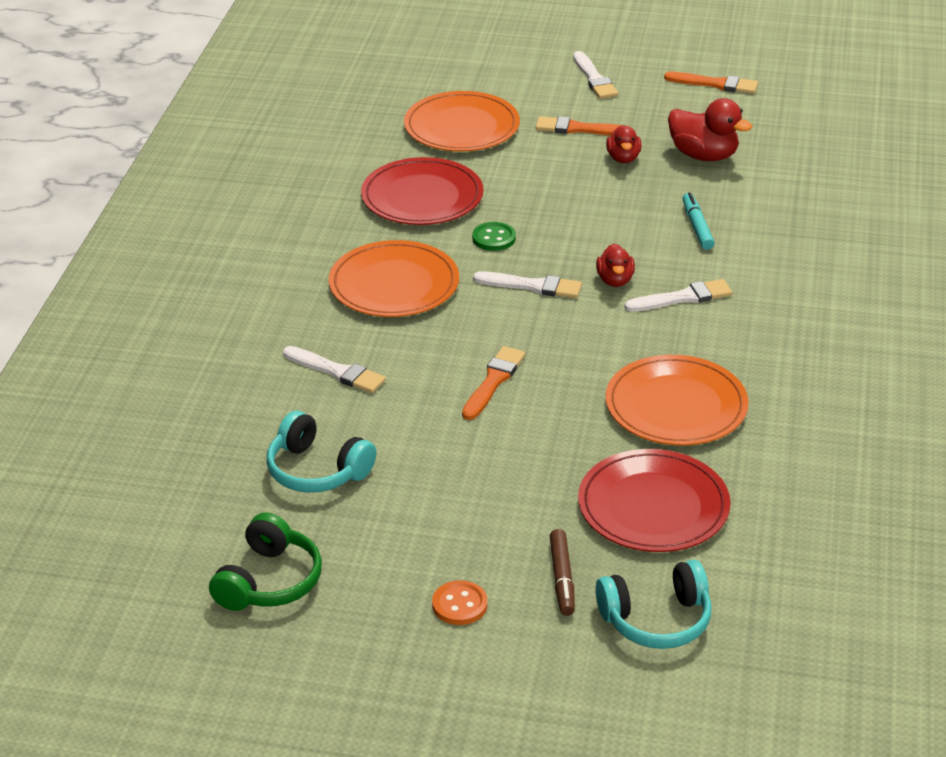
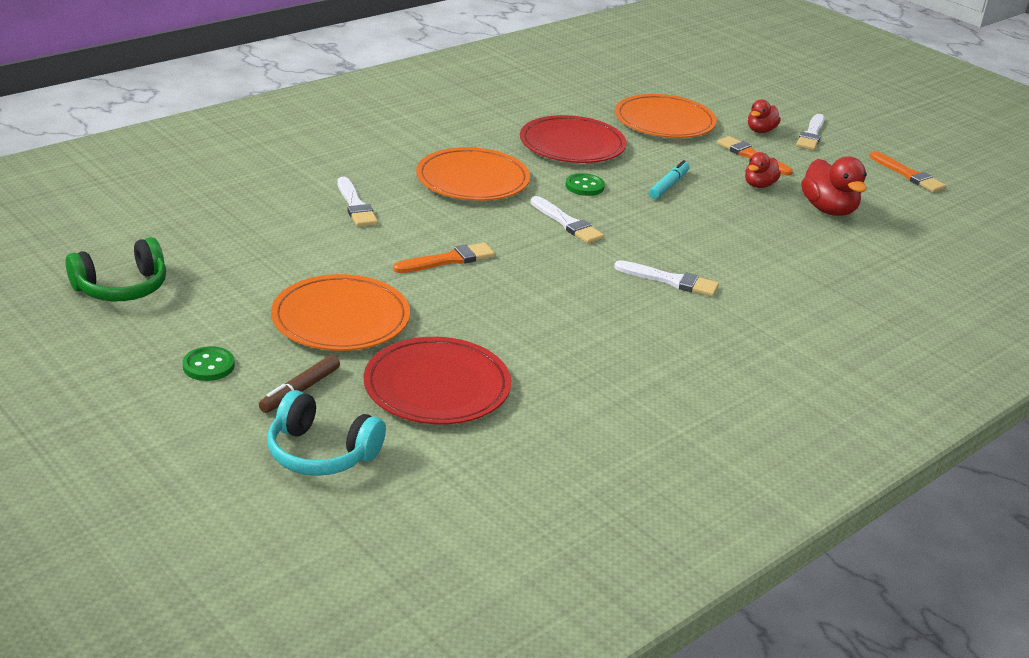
camera: 35 degrees right, 5 degrees down
turquoise headphones [267,411,376,493] -> none
orange button [432,581,487,625] -> green button [183,346,235,381]
red duck [596,244,635,287] -> red duck moved to [748,99,781,133]
orange plate [606,355,749,446] -> orange plate moved to [271,274,410,351]
turquoise marker [682,193,715,250] -> turquoise marker moved to [649,160,690,199]

